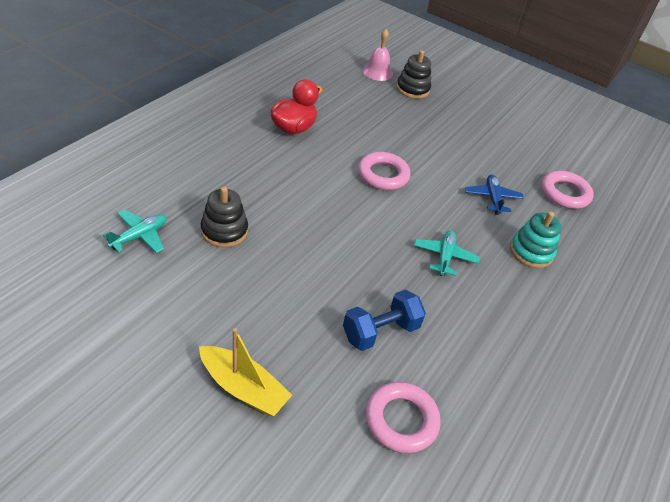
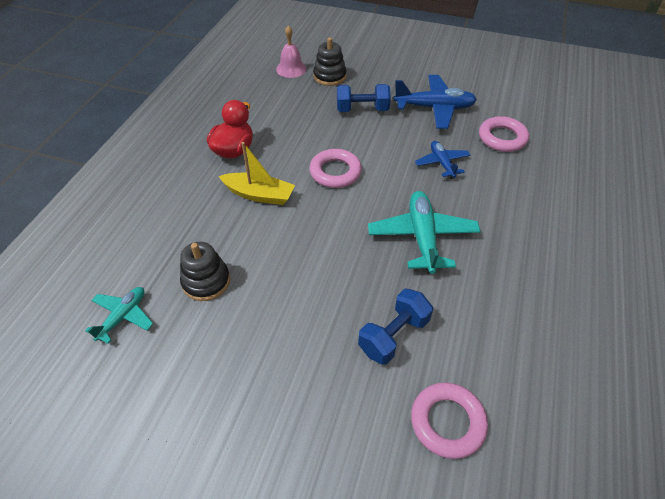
camera: 10 degrees left, 5 degrees up
yellow boat [199,328,292,416] -> yellow boat moved to [219,142,295,205]
turquoise plane [414,230,480,276] -> turquoise plane [368,191,481,274], size x1.70
turquoise stacking toy [510,211,561,268] -> none
none -> blue dumbbell [337,84,391,112]
none -> blue plane [393,75,477,129]

